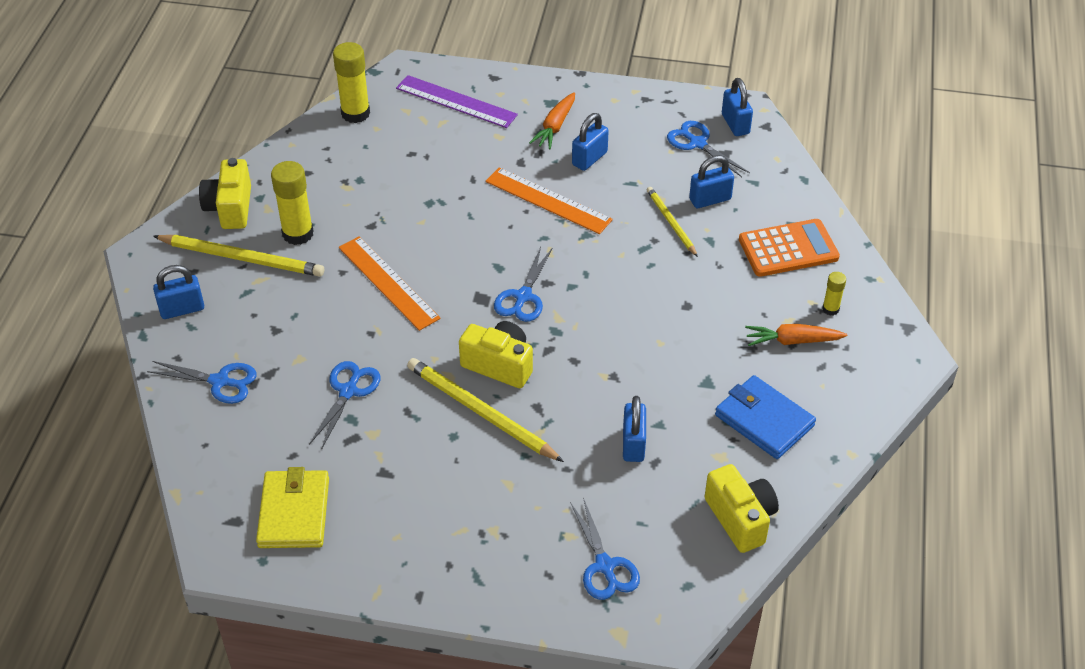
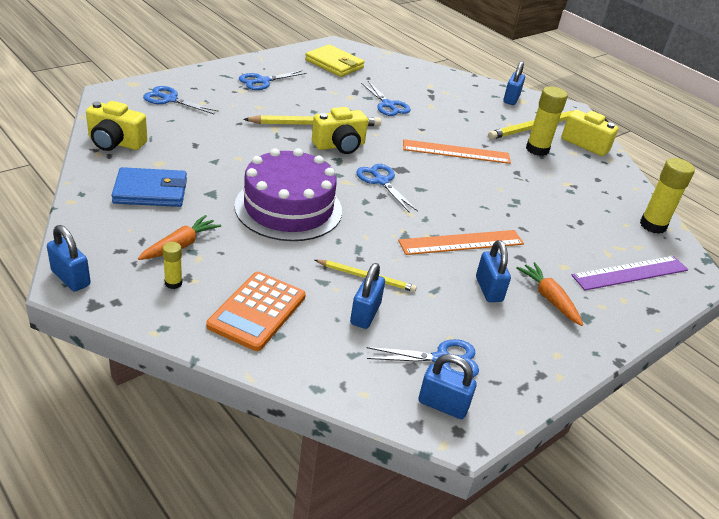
camera: 125 degrees right, 10 degrees down
blue scissors [147,361,257,404] -> blue scissors moved to [239,71,307,90]
blue padlock [623,396,646,462] -> blue padlock moved to [47,225,91,291]
none -> purple cake [234,148,342,241]

